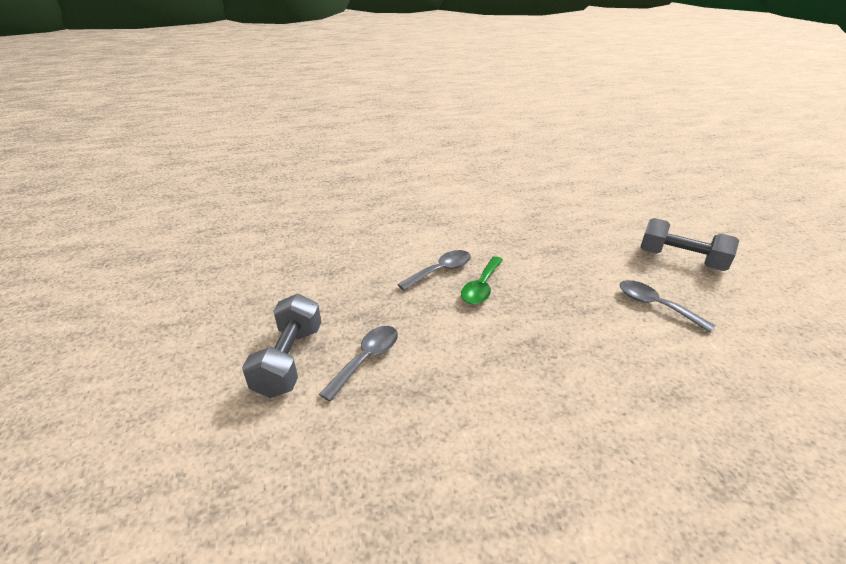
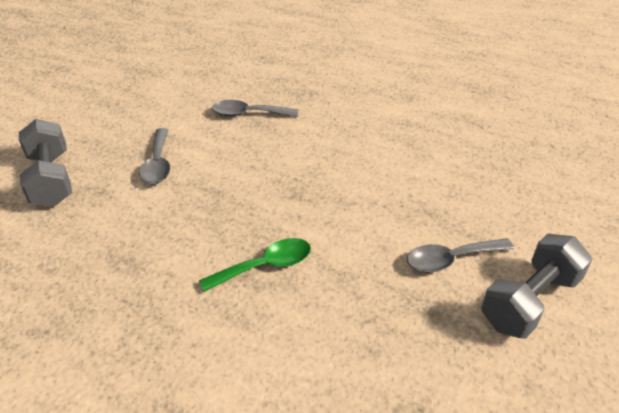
camera: 140 degrees left, 5 degrees up
grey spoon [397,250,471,291] -> grey spoon moved to [212,100,298,117]

